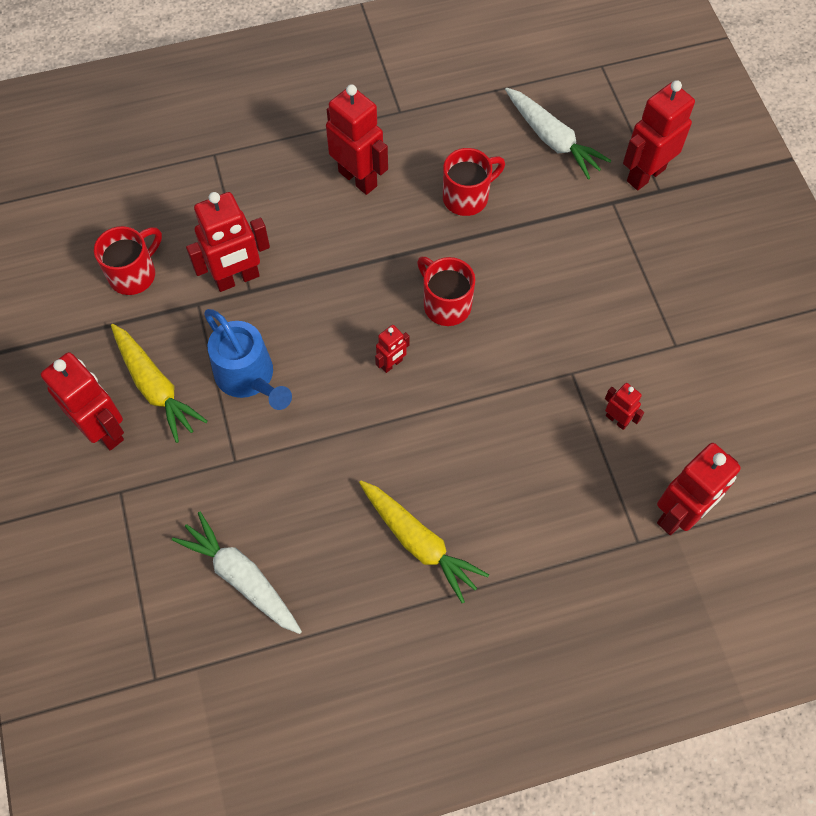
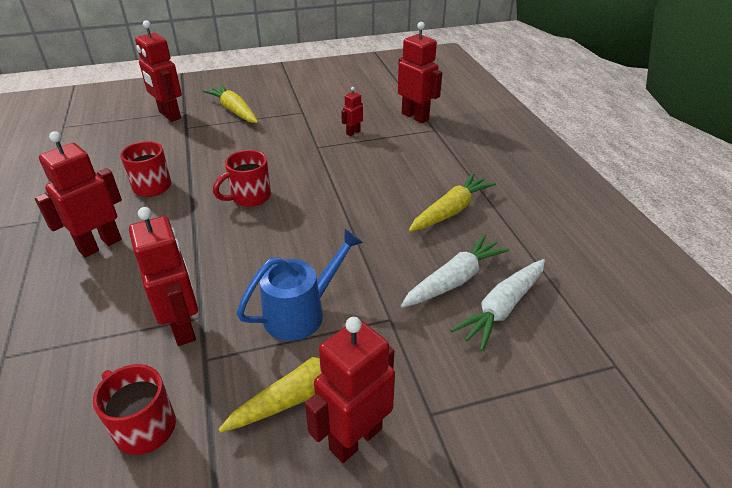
camera: 90 degrees left, 25 degrees down
red robot [375,325,410,373] -> none
white carrot [505,88,612,180] -> white carrot moved to [400,234,510,308]
none -> yellow carrot [203,85,258,123]

